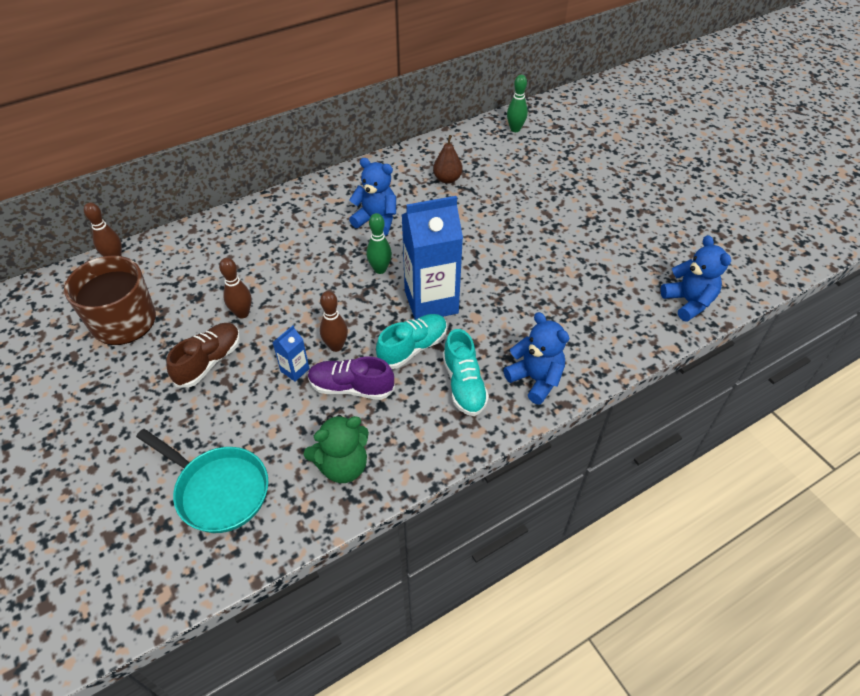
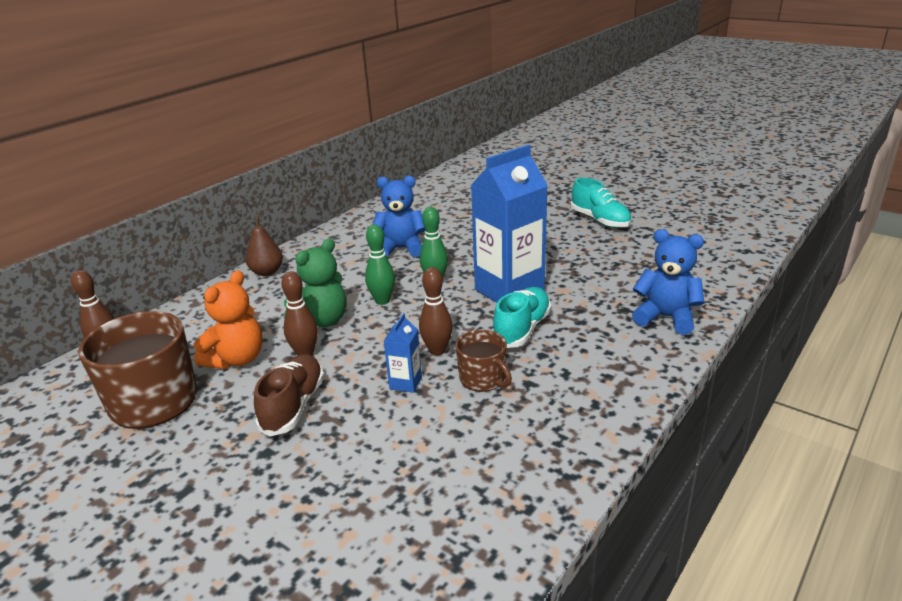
camera: 20 degrees left, 20 degrees down
turquoise pan [136,429,268,533] -> none
green teddy bear [304,415,369,483] -> green teddy bear moved to [284,239,346,327]
purple shoe [308,356,395,400] -> brown mug [455,330,512,392]
brown pear [433,135,463,184] -> brown pear moved to [245,215,283,276]
turquoise shoe [443,329,489,416] -> turquoise shoe moved to [571,178,632,228]
green bowling pin [507,75,528,132] -> green bowling pin moved to [365,224,395,305]
blue teddy bear [660,235,731,322] -> none
none -> orange teddy bear [194,270,262,369]

